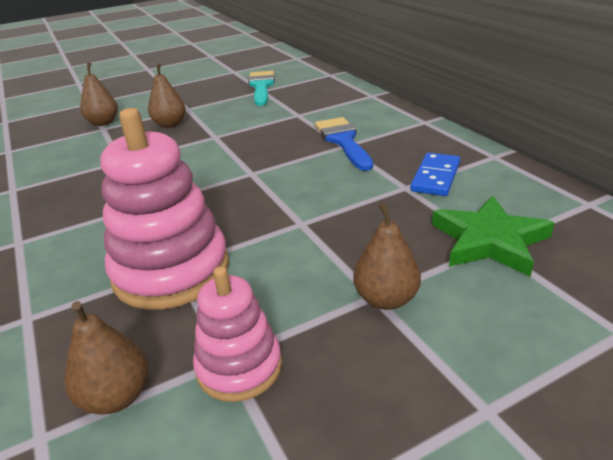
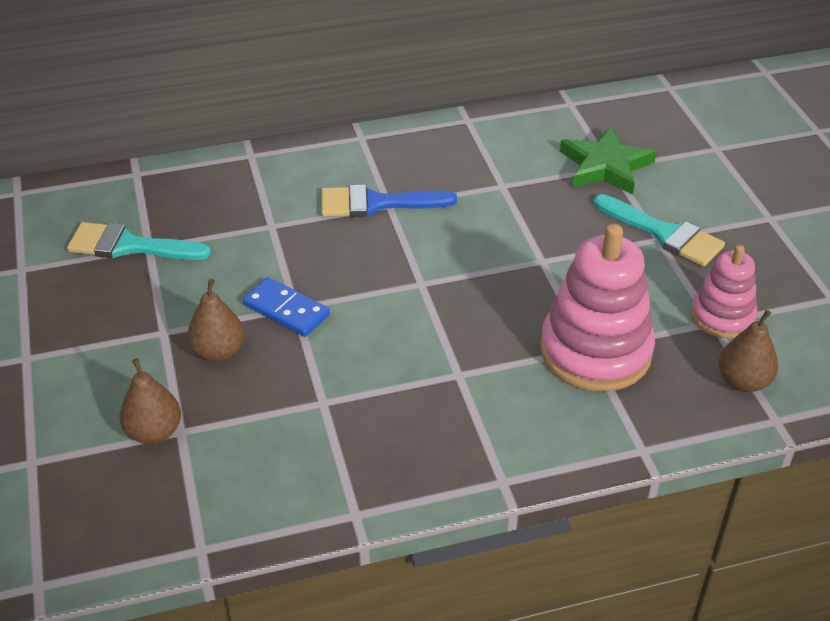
camera: 80 degrees left, 10 degrees up
brown pear [353,203,421,310] -> turquoise brush [593,194,725,266]
blue domino [411,153,460,196] -> blue domino moved to [243,277,330,337]

